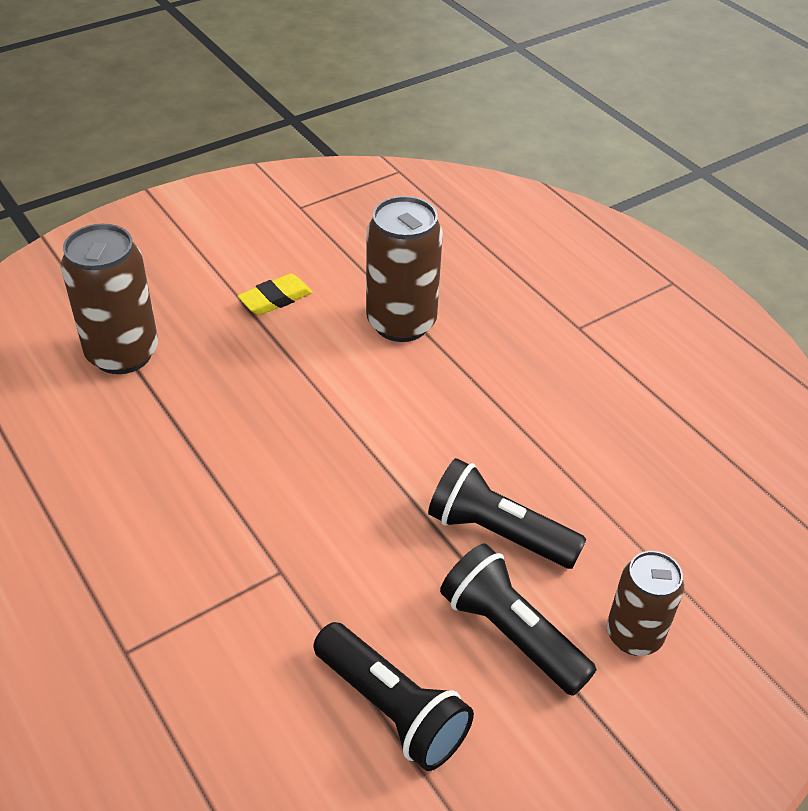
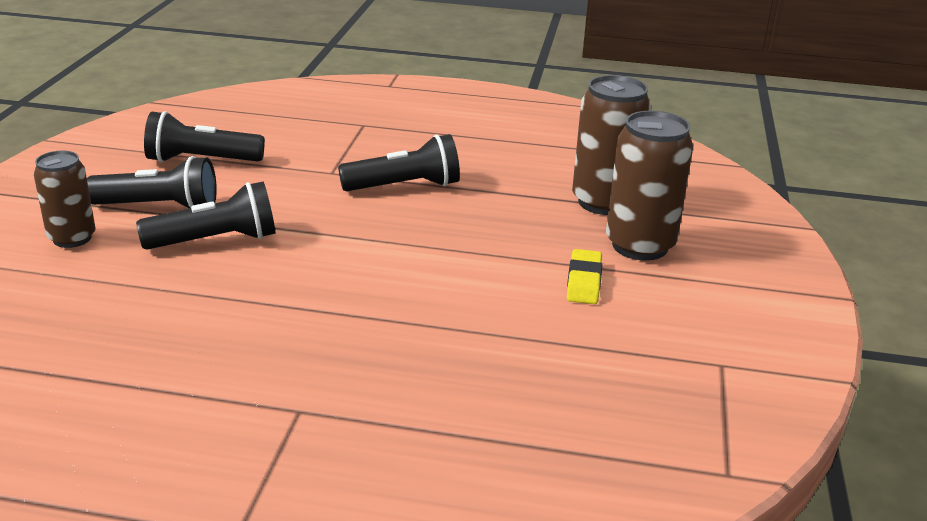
camera: 135 degrees right, 15 degrees down
brown can [366,196,443,342] -> brown can moved to [606,111,693,261]
none -> black flashlight [338,134,460,191]

